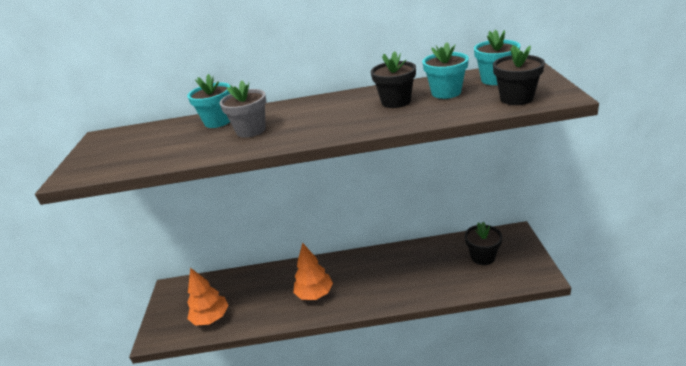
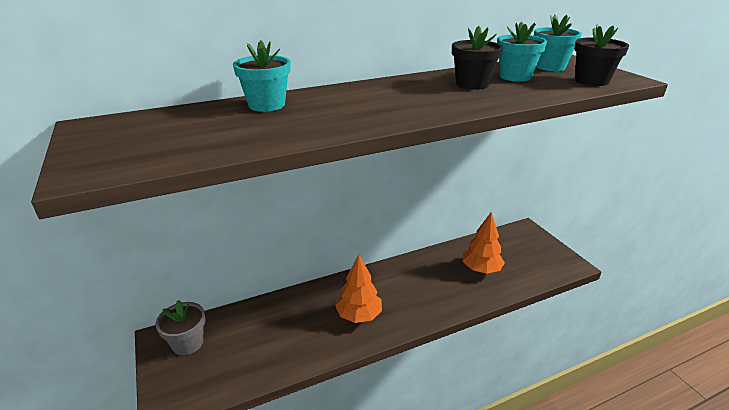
camera: 25 degrees left, 0 degrees up
orange tree [187,268,229,326] -> orange tree moved to [463,212,505,274]
grey flower pot [219,81,266,138] -> grey flower pot moved to [156,300,205,355]
black flower pot [465,222,502,265] -> none

